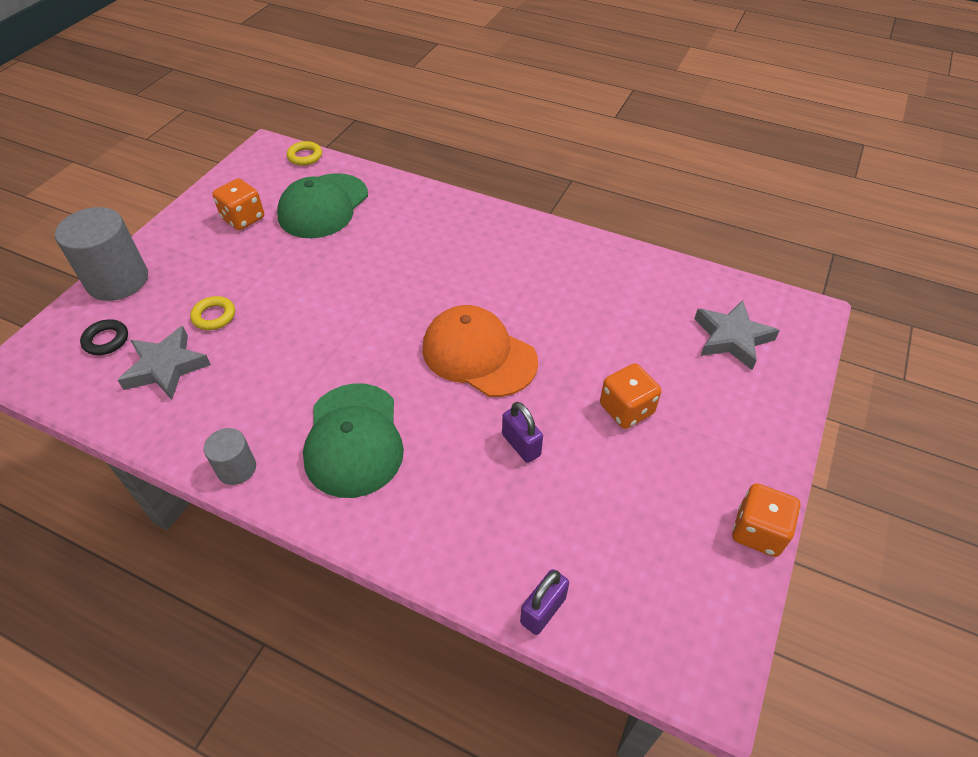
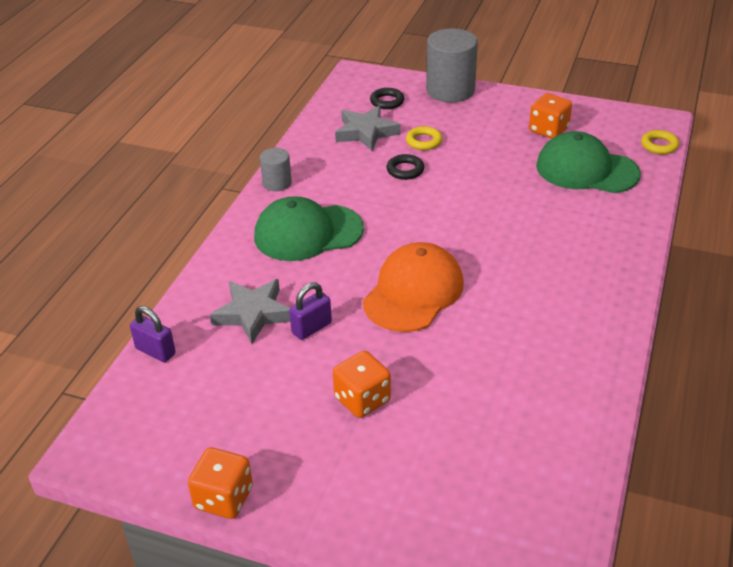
camera: 85 degrees right, 10 degrees down
grey star [694,300,780,370] -> grey star moved to [210,279,290,344]
none -> black ring [386,154,424,180]

